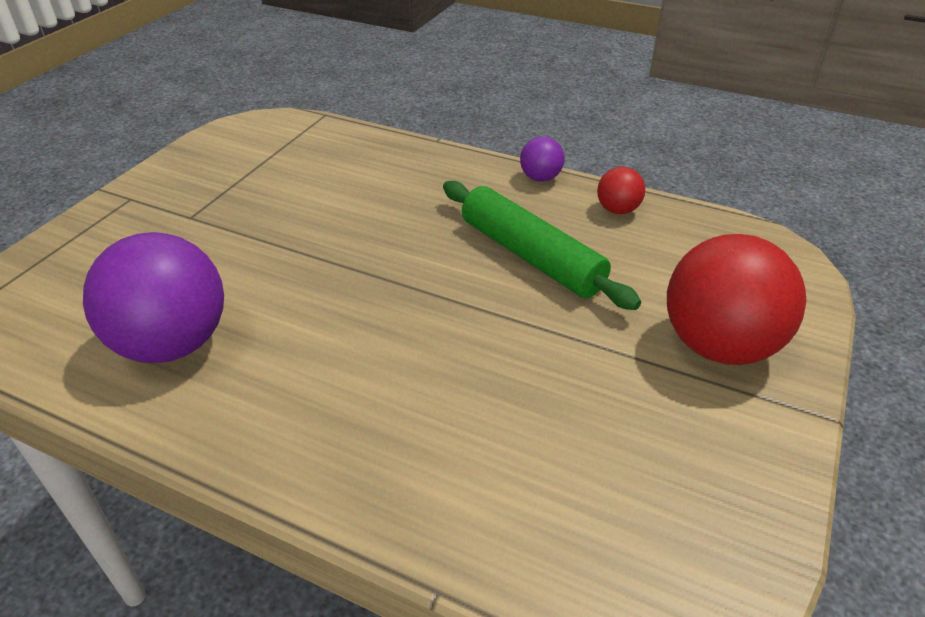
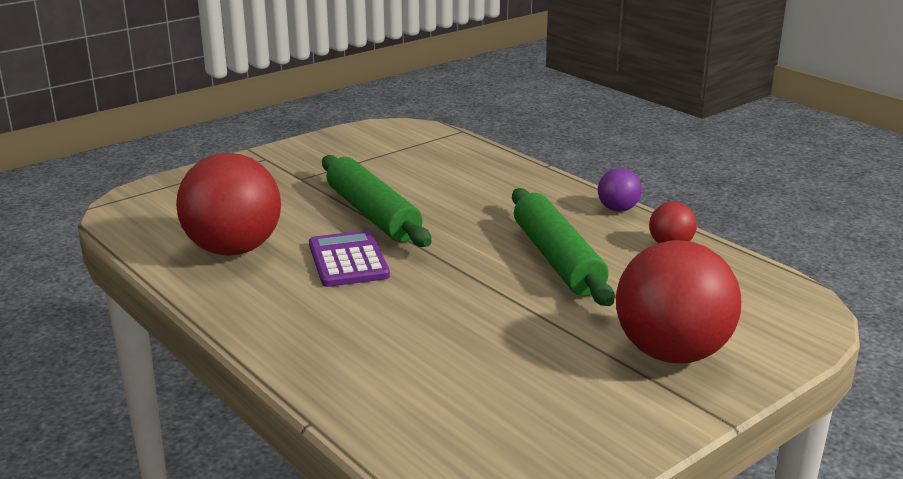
camera: 25 degrees right, 15 degrees down
purple ball [83,232,224,363] -> red ball [176,153,281,256]
none -> purple calculator [309,230,390,287]
none -> green rolling pin [322,155,432,247]

